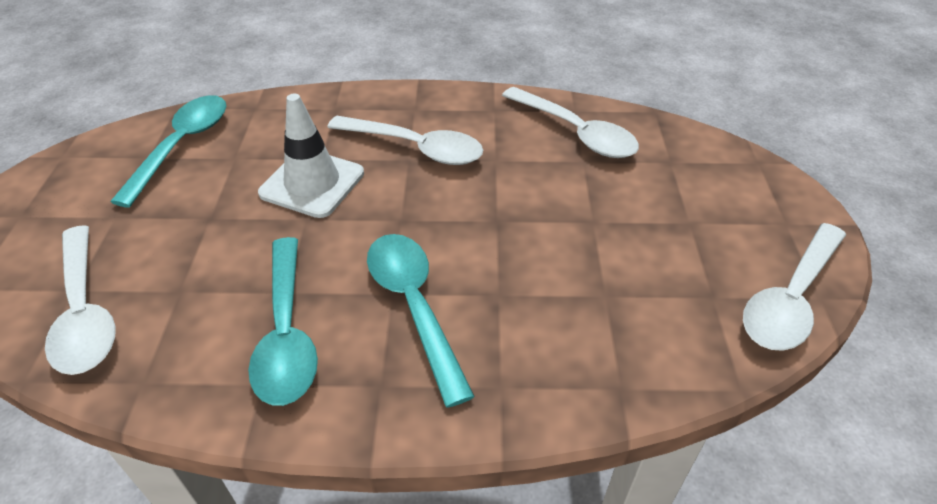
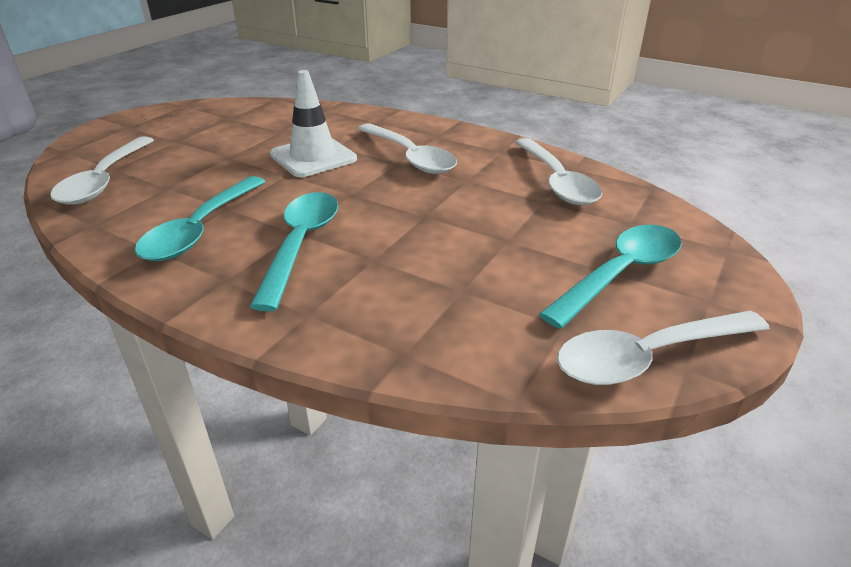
camera: 30 degrees right, 10 degrees down
turquoise spoon [110,95,226,208] -> turquoise spoon moved to [539,225,682,329]

